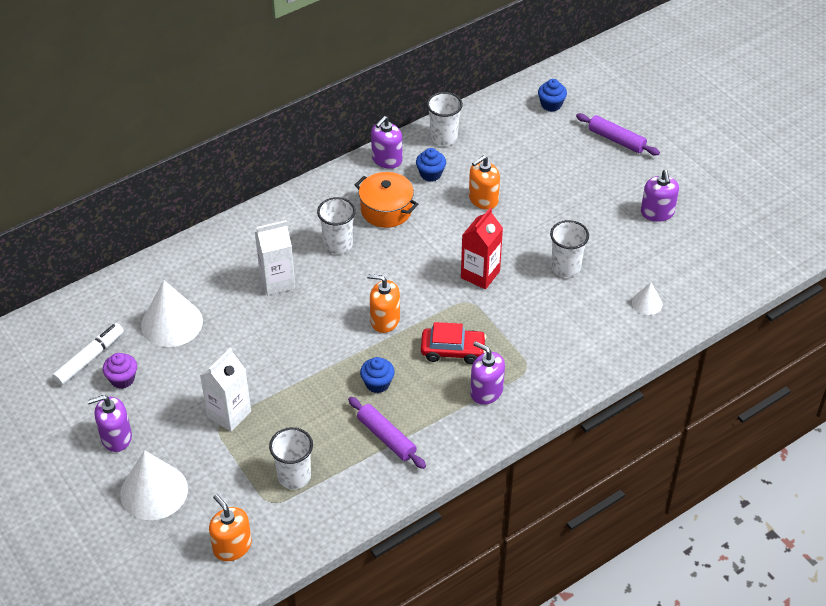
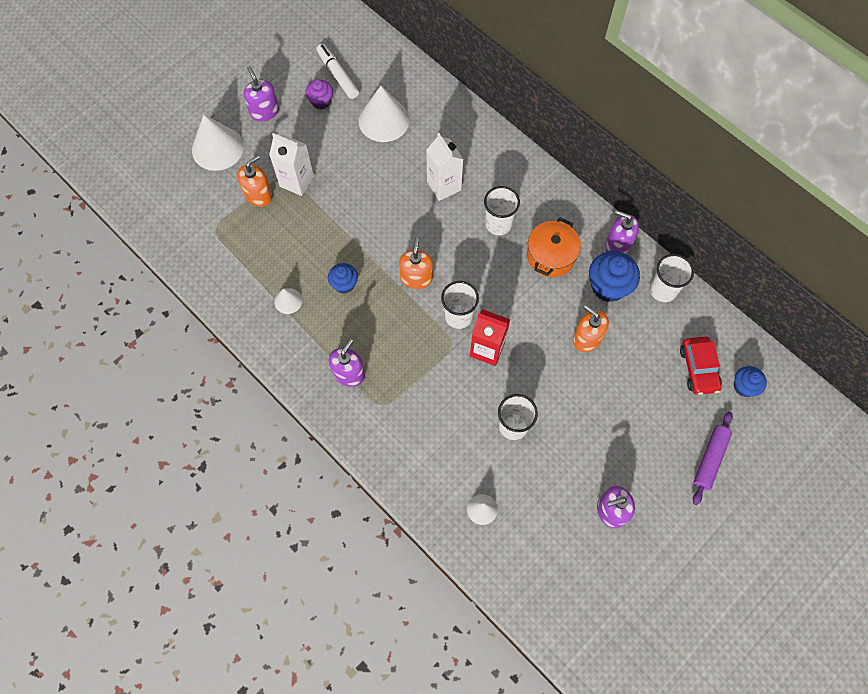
camera: 80 degrees right, 20 degrees up
white marker [52,323,124,386] -> white marker turned 150 degrees counterclockwise [316,44,359,99]
orange soap dispenser [209,494,252,561] -> orange soap dispenser moved to [237,155,272,207]
white cup [269,427,313,489] -> white cup moved to [441,281,479,329]
purple rolling pin [348,397,426,469] -> white cone [274,288,302,314]
blue cupcake [416,148,446,182] -> blue cupcake [589,251,640,302], size x1.66
red car [421,322,486,364] -> red car moved to [680,337,722,395]

